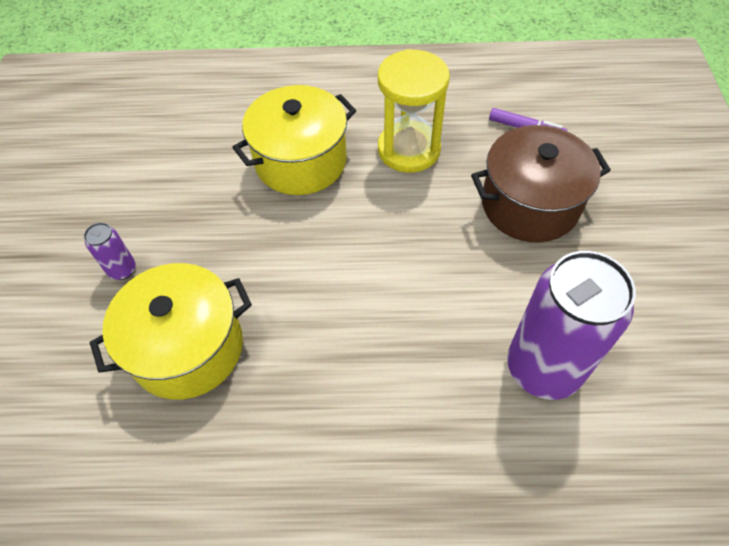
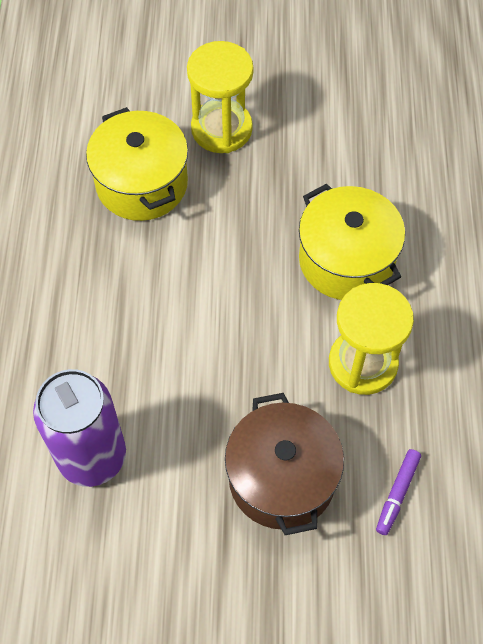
camera: 90 degrees right, 5 degrees up
purple can [84,222,136,280] -> yellow hourglass [187,41,253,153]

